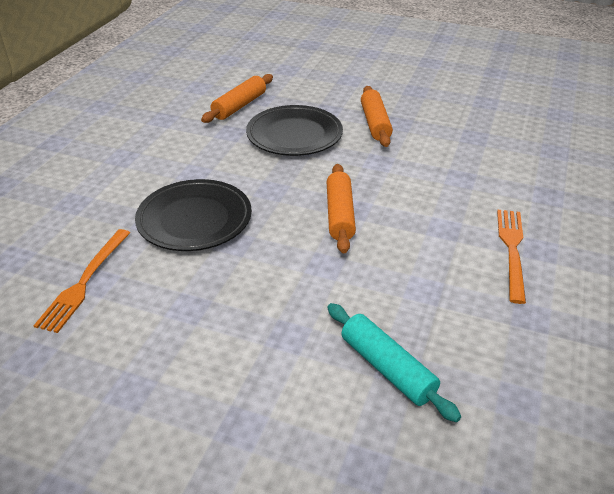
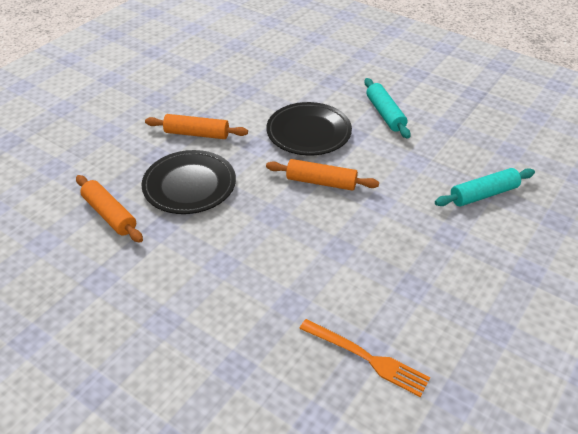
camera: 75 degrees left, 5 degrees up
black plate [135,179,252,251] -> black plate moved to [267,102,352,156]
orange fork [497,210,526,304] -> turquoise rolling pin [364,78,411,139]

